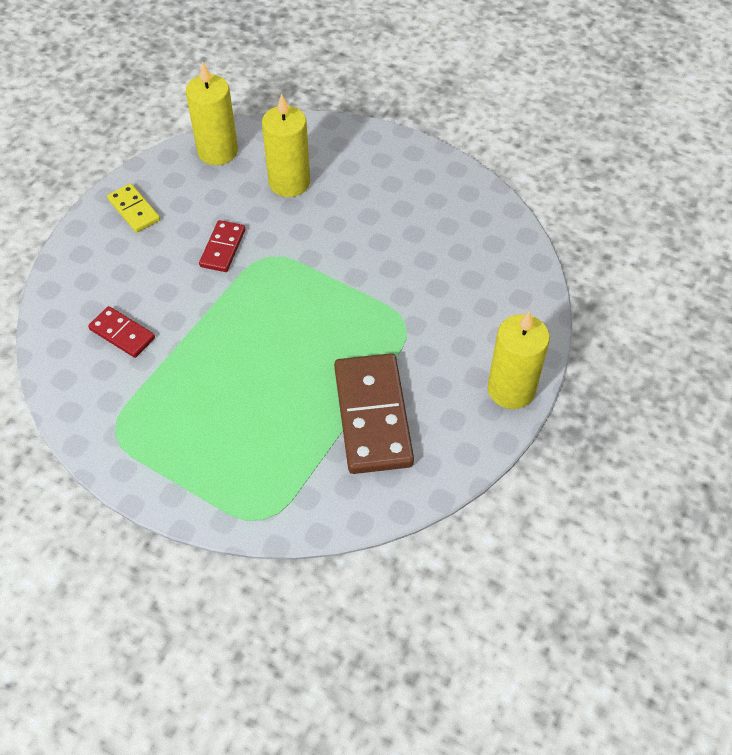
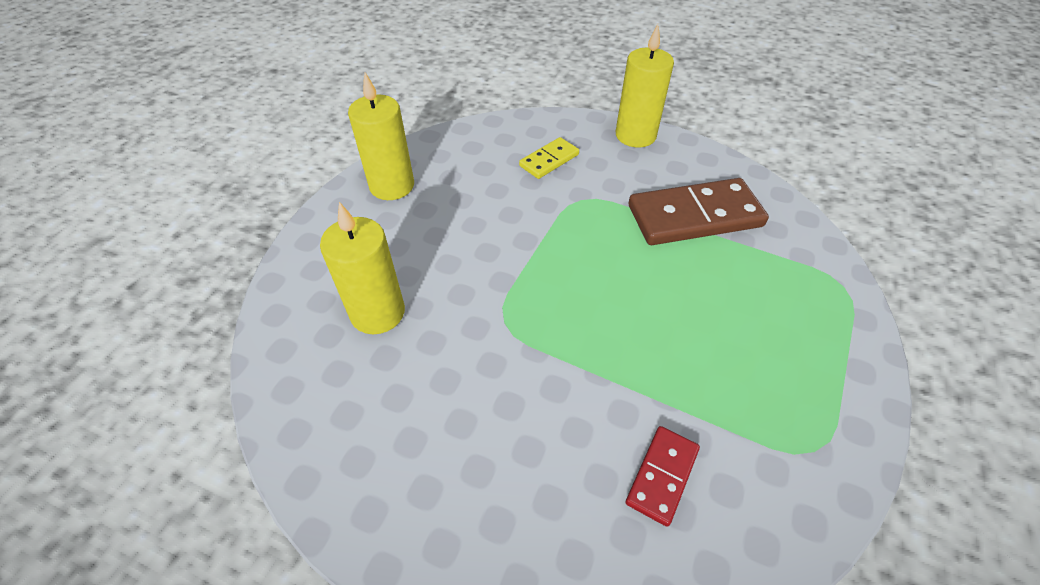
camera: 95 degrees left, 5 degrees down
yellow domino [107,183,160,233] -> yellow domino moved to [519,137,579,179]
yellow candle [186,62,238,165] -> yellow candle moved to [348,73,414,200]
red domino [199,220,245,272] -> none

